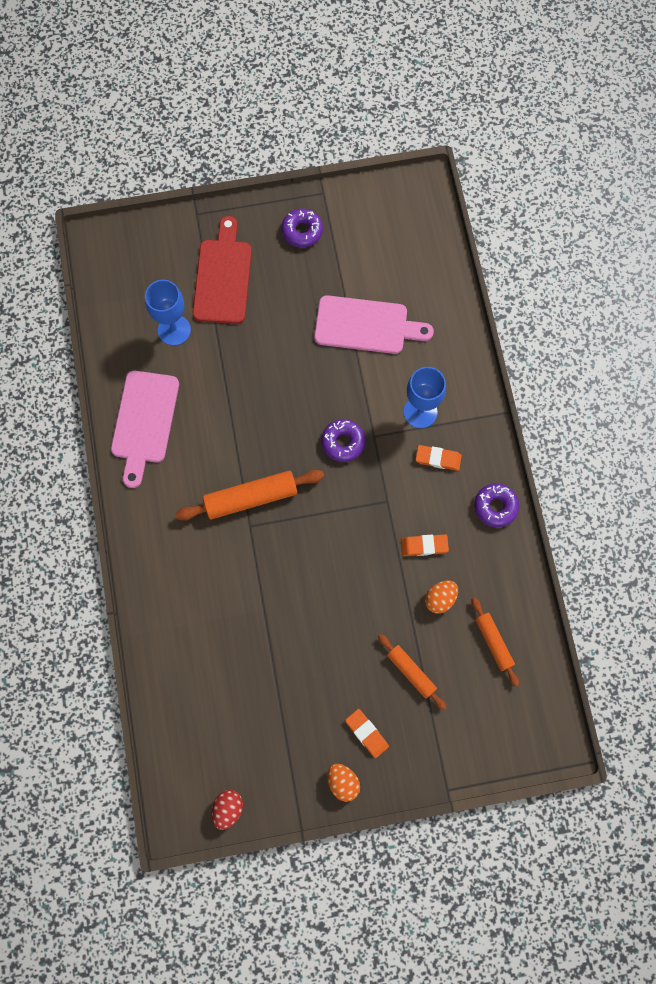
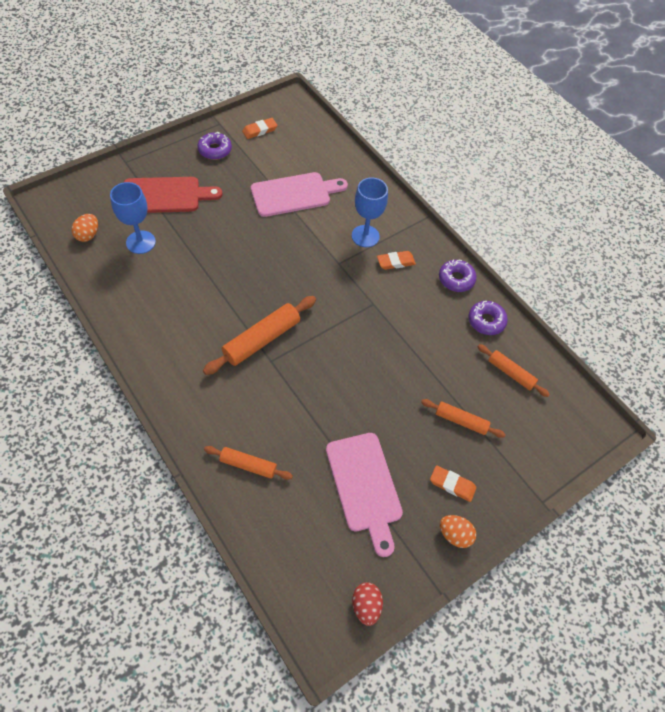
camera: 30 degrees left, 15 degrees down
pink cutting board [111,371,179,488] -> pink cutting board moved to [326,433,403,557]
red cutting board [193,216,252,324] -> red cutting board turned 105 degrees clockwise [124,177,223,213]
purple donut [321,419,365,462] -> purple donut moved to [469,301,508,335]
orange eraser [401,534,449,556] -> orange eraser moved to [242,118,277,139]
orange egg [425,580,458,614] -> orange egg moved to [71,214,98,242]
none -> orange rolling pin [204,446,293,480]

